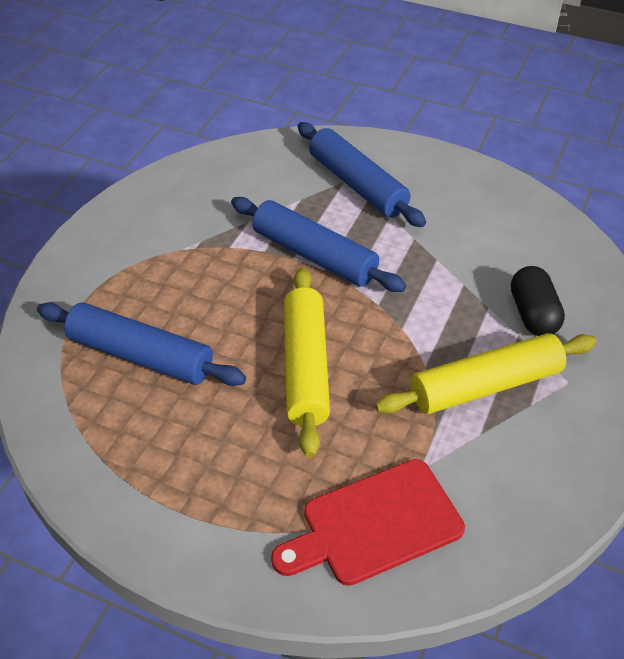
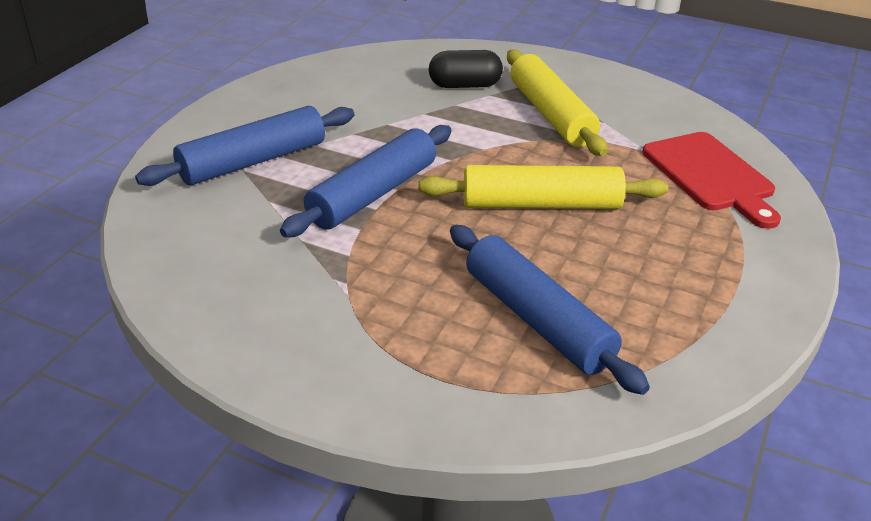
camera: 90 degrees left, 10 degrees down
blue rolling pin [37,302,246,386] -> blue rolling pin turned 60 degrees counterclockwise [450,225,650,395]

